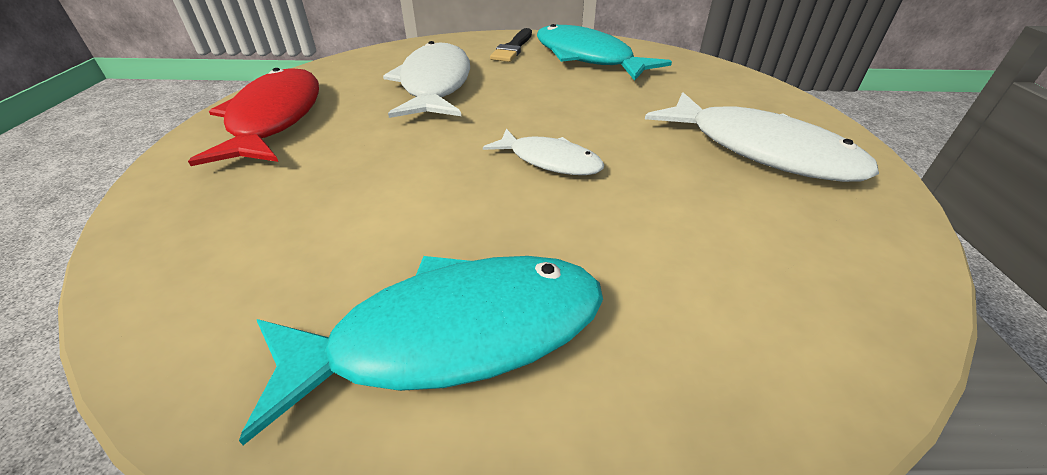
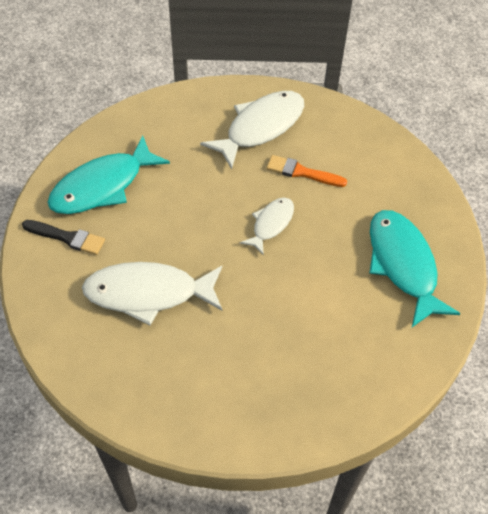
camera: 90 degrees left, 15 degrees up
red fish [188,68,319,166] -> none
none -> orange brush [266,155,347,187]

